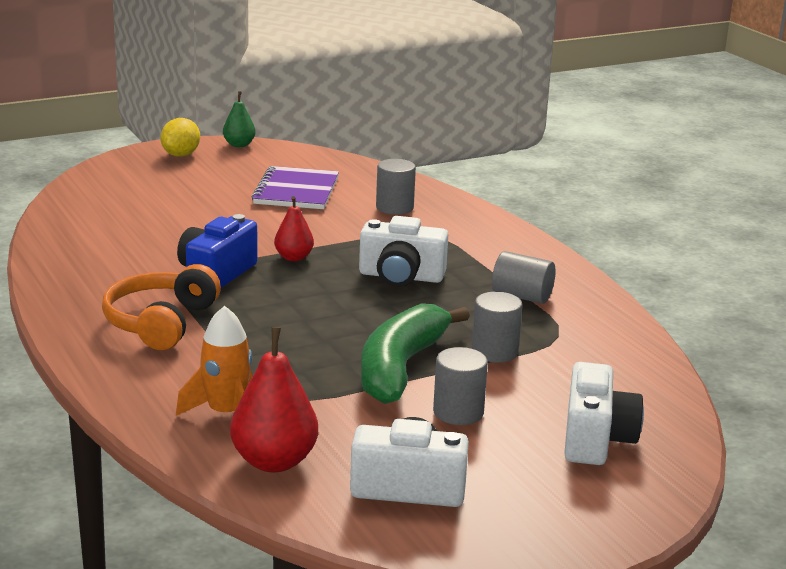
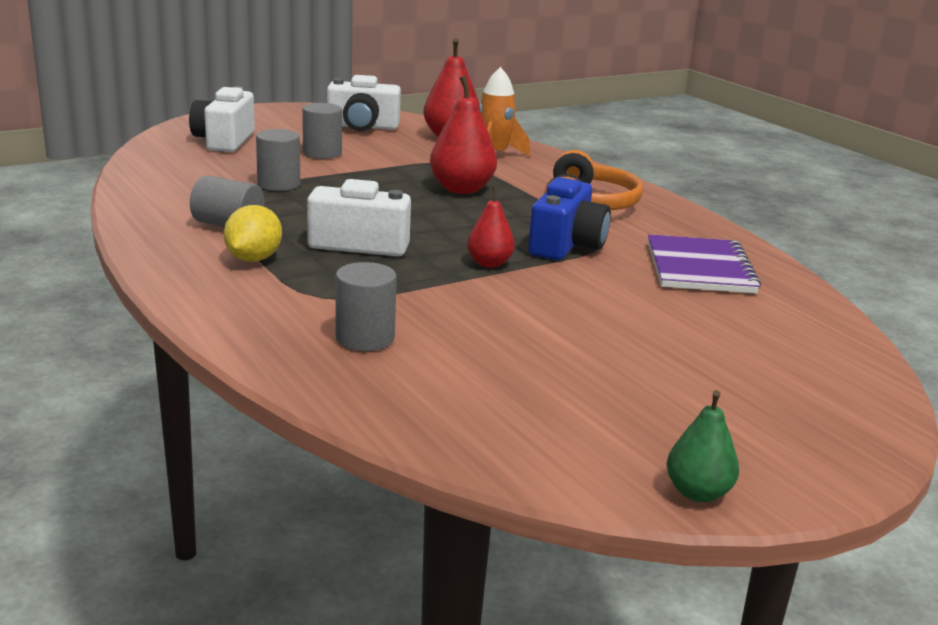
camera: 175 degrees right, 0 degrees up
yellow lemon [160,118,200,157] -> yellow lemon moved to [224,205,282,262]
purple notebook [252,166,339,209] -> purple notebook moved to [648,234,761,294]
green banana [361,303,470,404] -> none
none -> red pear [430,76,497,194]

